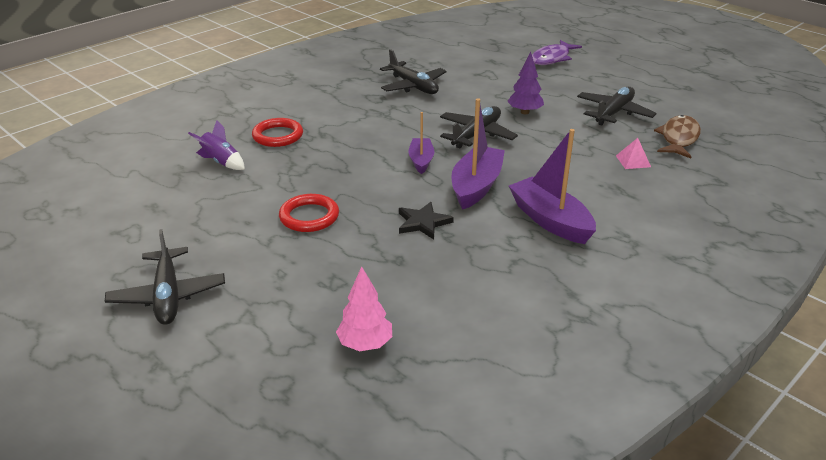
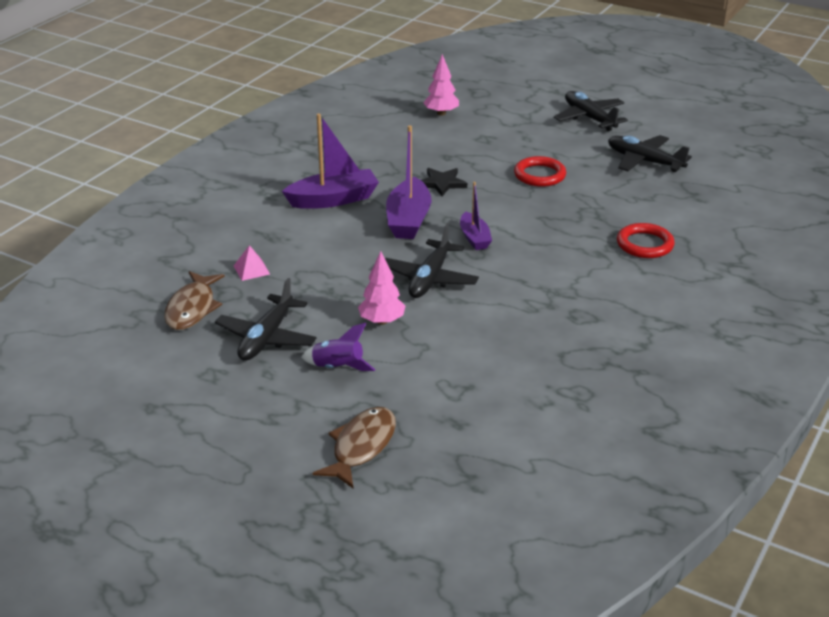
camera: 165 degrees right, 0 degrees up
purple rocket [188,121,245,170] -> purple rocket moved to [301,323,376,371]
black plane [380,49,447,94] -> black plane moved to [608,135,692,172]
purple tree [507,52,544,114] -> pink tree [358,251,405,325]
purple boat [509,129,596,244] -> purple boat turned 60 degrees counterclockwise [282,114,379,209]
purple fish [532,40,582,65] -> brown fish [313,407,396,488]

